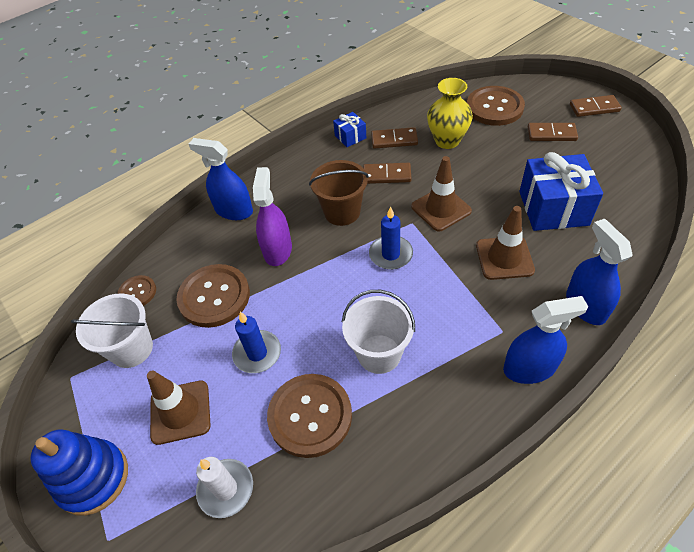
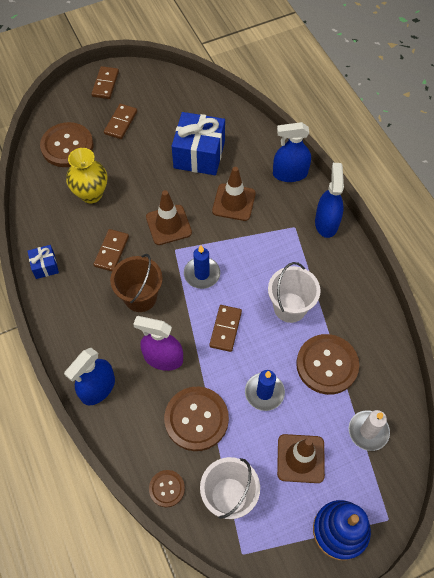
camera: 80 degrees left, 10 degrees up
brown domino [371,127,418,149] -> brown domino moved to [209,305,242,352]

